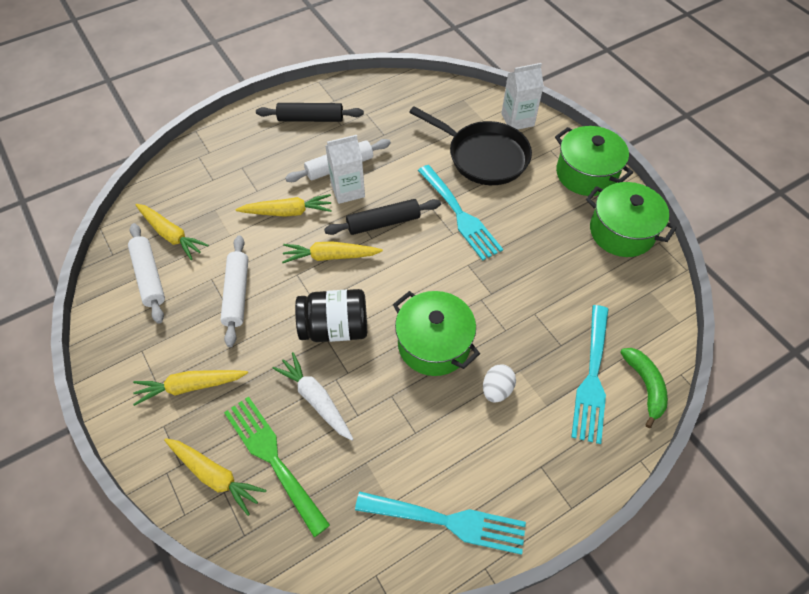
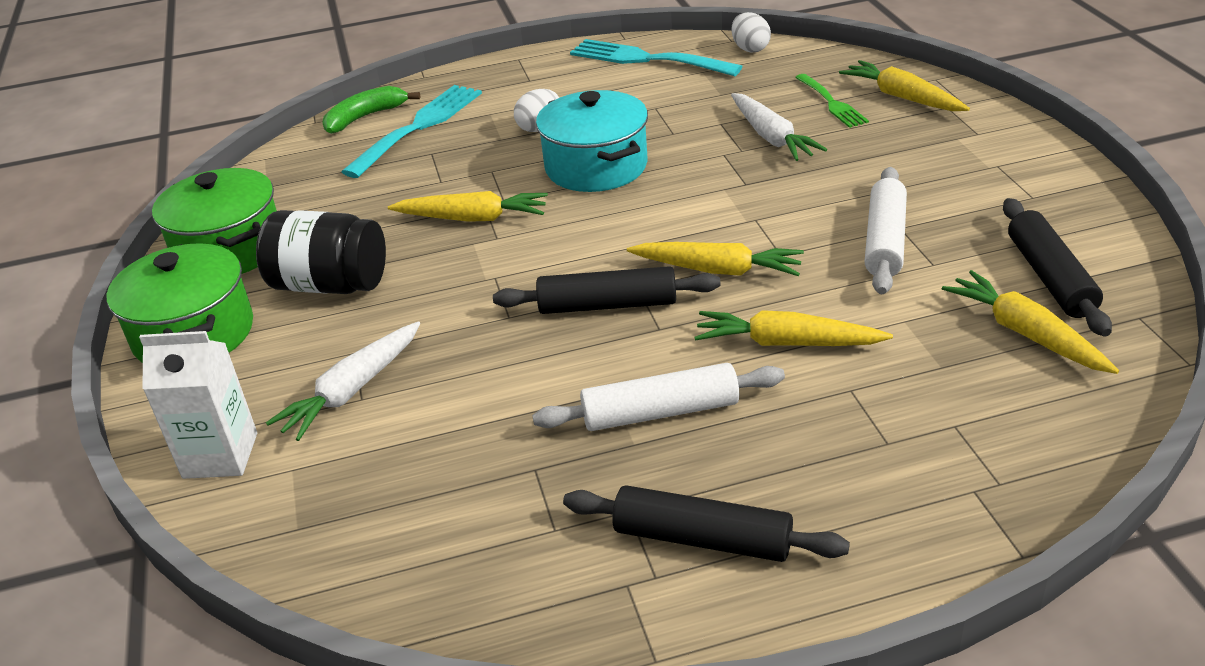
camera: 160 degrees left, 20 degrees down
white rolling pin [128,223,165,324] -> black rolling pin [1003,198,1112,337]
yellow carrot [133,370,248,406] -> yellow carrot moved to [388,191,548,222]
green fork [224,396,330,537] -> green fork [795,74,869,128], size x0.59
black jar [295,289,367,342] -> black jar moved to [256,210,386,294]
white carton [325,135,365,204] -> none
green pot [393,291,480,376] -> turquoise pot [536,90,648,192]
black pan [409,106,532,185] -> white carrot [266,321,420,441]
turquoise fork [418,165,503,261] -> none
green banana [620,348,668,428] -> green banana turned 45 degrees clockwise [322,86,420,134]
none -> white egg [731,12,771,52]

